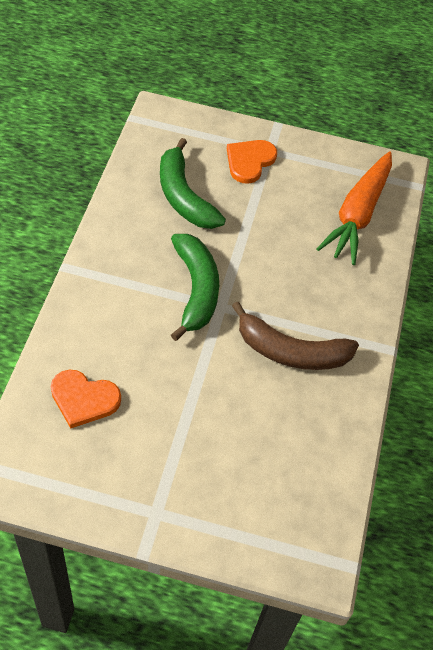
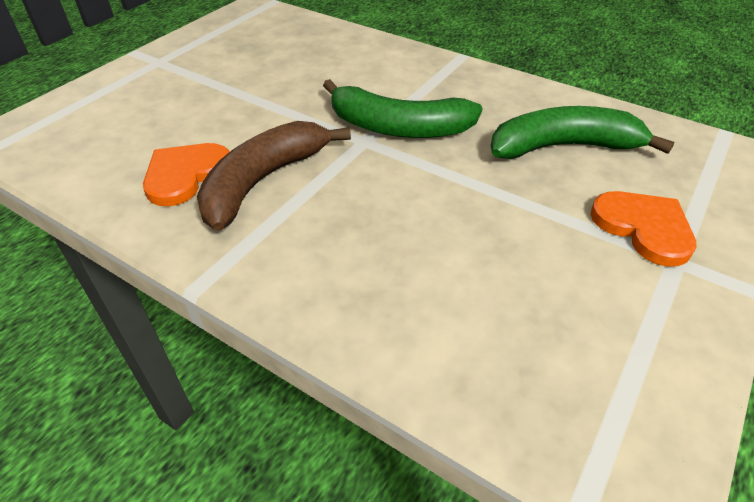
camera: 115 degrees right, 10 degrees down
orange heart [51,369,121,428] -> orange heart moved to [143,143,230,206]
orange carrot [317,152,392,265] -> none

